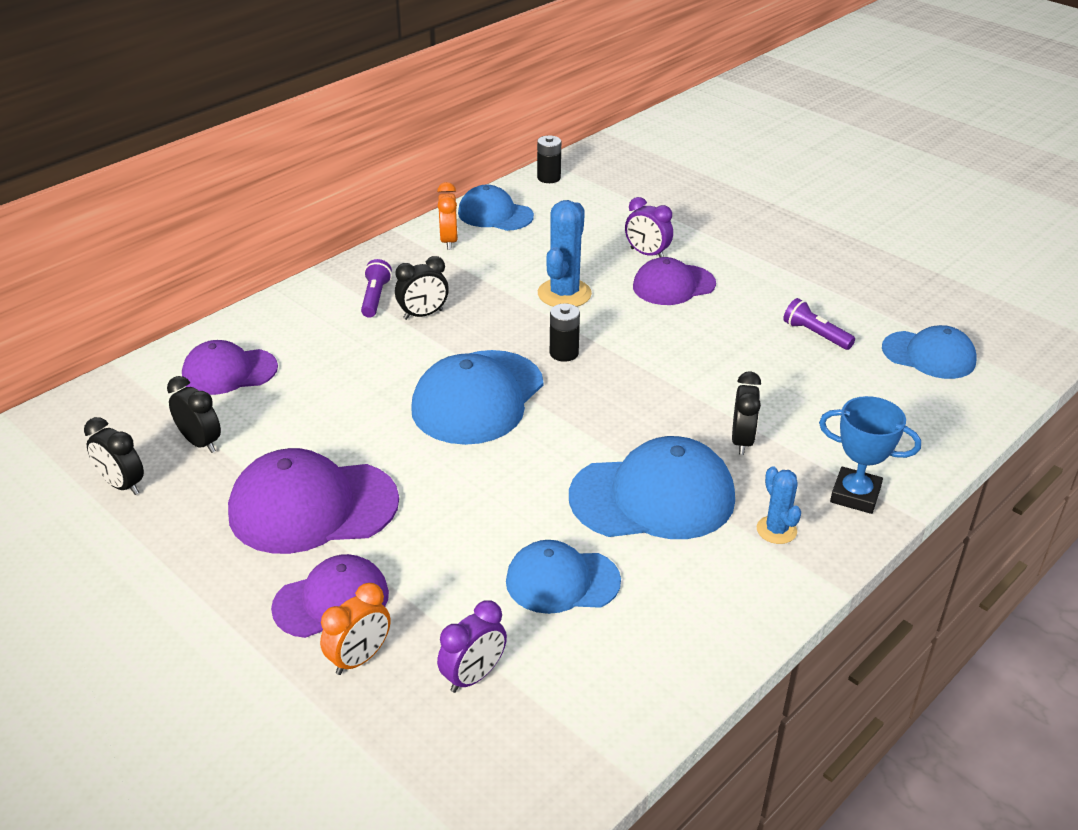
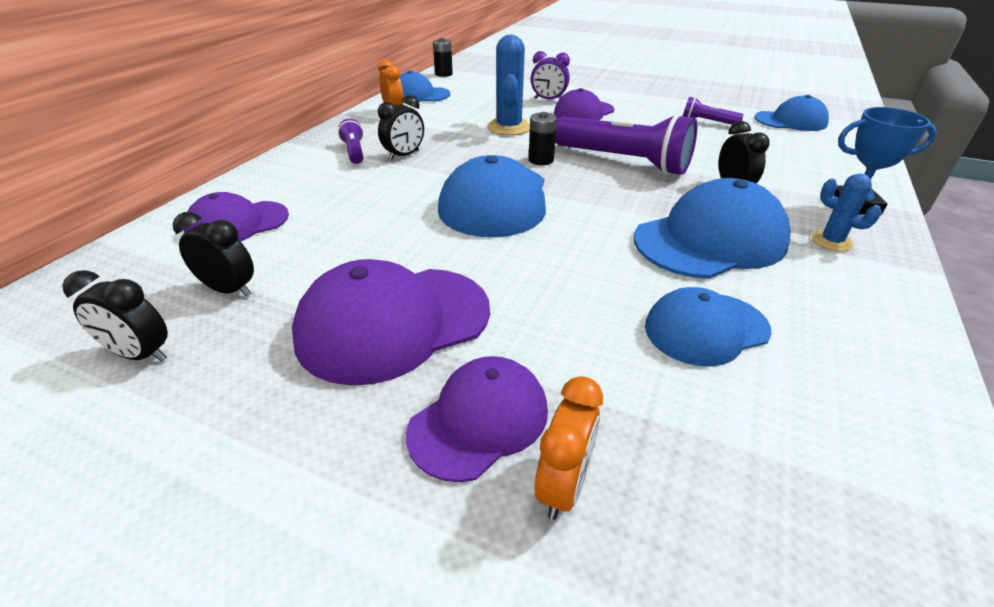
camera: 20 degrees left, 0 degrees up
purple clock [437,600,507,693] -> none
none -> purple flashlight [555,113,697,175]

